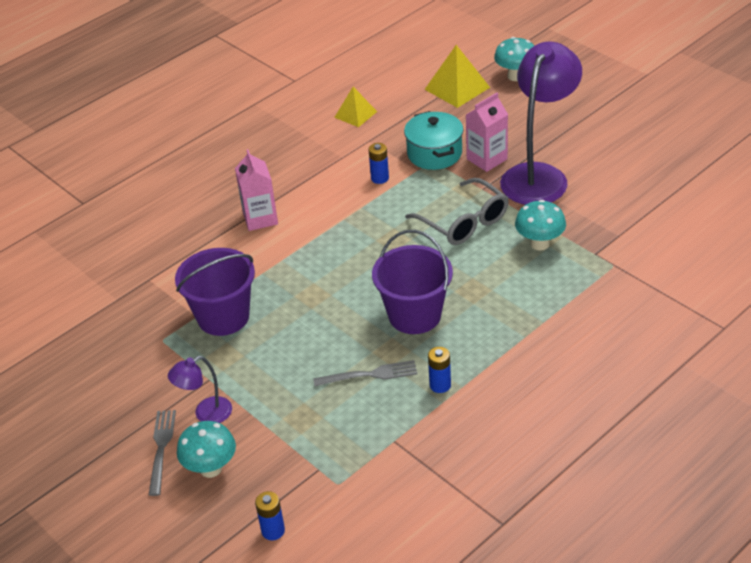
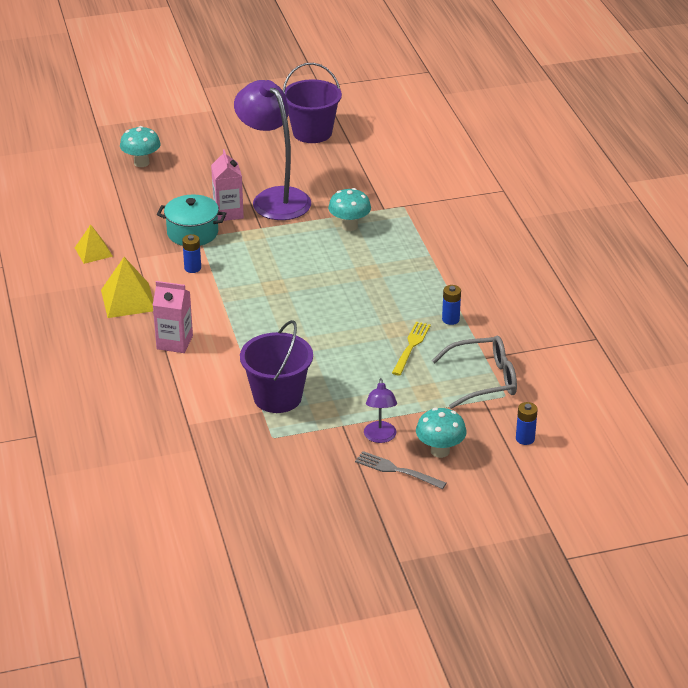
camera: 65 degrees left, 5 degrees down
grey fork [313,360,417,386] -> yellow fork [392,322,431,376]
purple bucket [372,230,453,334] -> purple bucket moved to [283,63,342,143]
grey glasses [405,178,509,245] -> grey glasses moved to [432,336,517,409]
yellow pyramid [424,45,490,108] -> yellow pyramid moved to [101,257,153,318]

